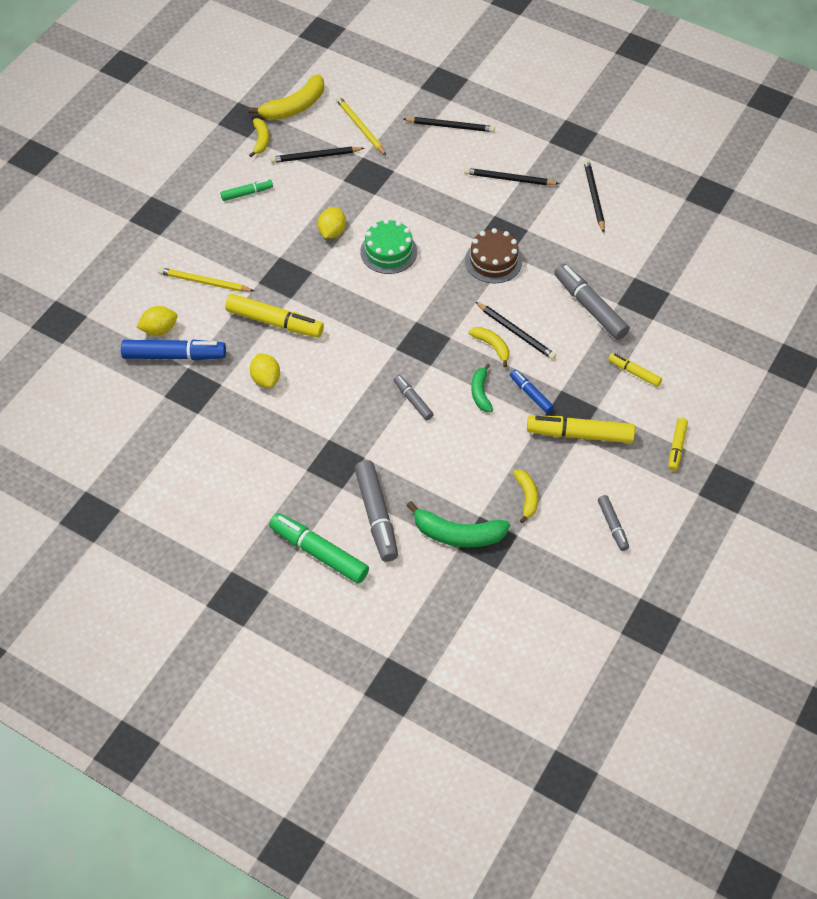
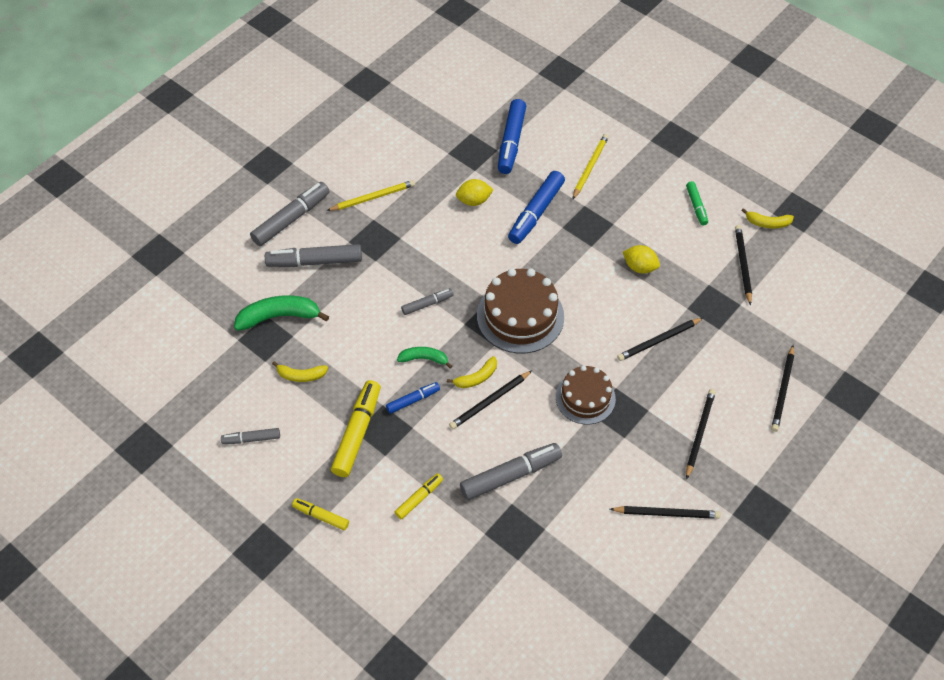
camera: 100 degrees right, 0 degrees up
yellow lemon [136,306,178,336] -> none
yellow marker [225,294,324,338] -> blue marker [508,171,565,244]
yellow banana [248,74,324,120] -> none
green marker [269,513,369,584] -> grey marker [250,182,329,246]
yellow pencil [336,96,386,155] -> yellow pencil moved to [326,180,415,211]
green cake [360,219,417,274] -> none
green banana [406,501,510,547] -> green banana turned 60 degrees clockwise [234,295,329,331]
none -> brown cake [477,268,564,353]
none -> black pencil [617,318,703,361]

